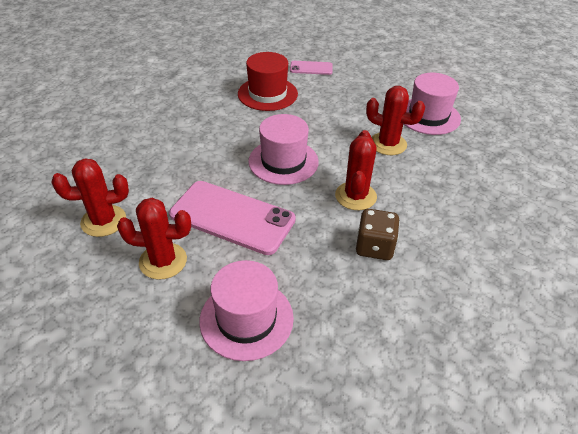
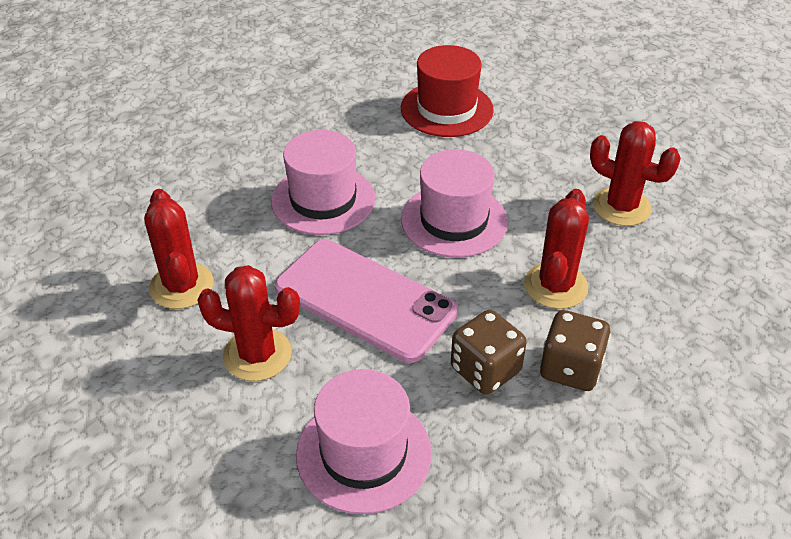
camera: 10 degrees right, 0 degrees up
red cactus [52,158,129,237] -> red cactus turned 75 degrees clockwise [144,189,214,309]
pink phone [290,61,333,75] -> none
pink hat [404,73,461,135] -> pink hat moved to [271,130,375,235]
none -> brown dice [451,310,526,395]

